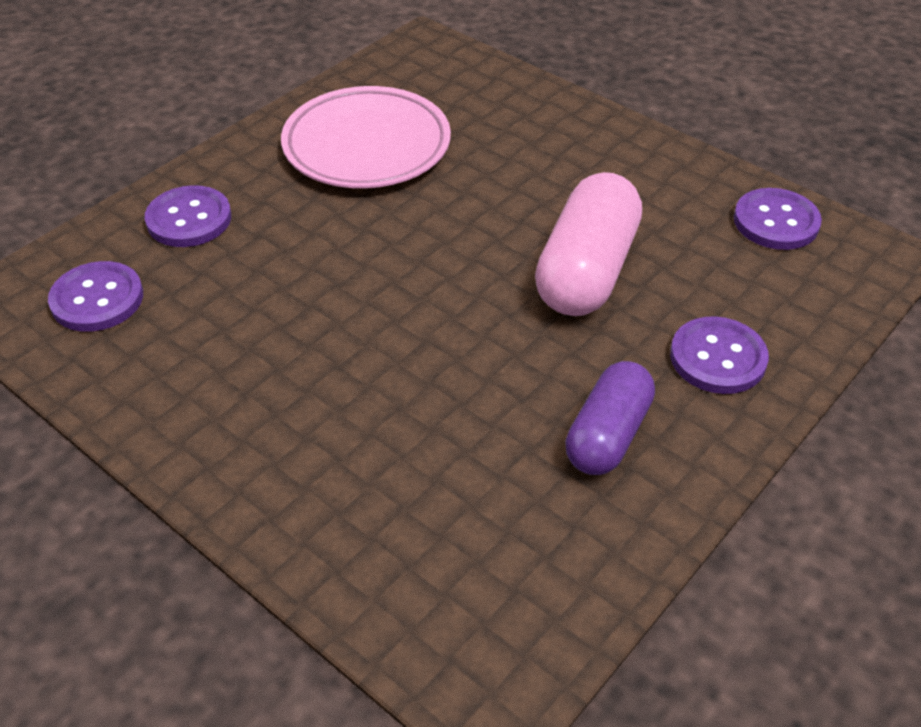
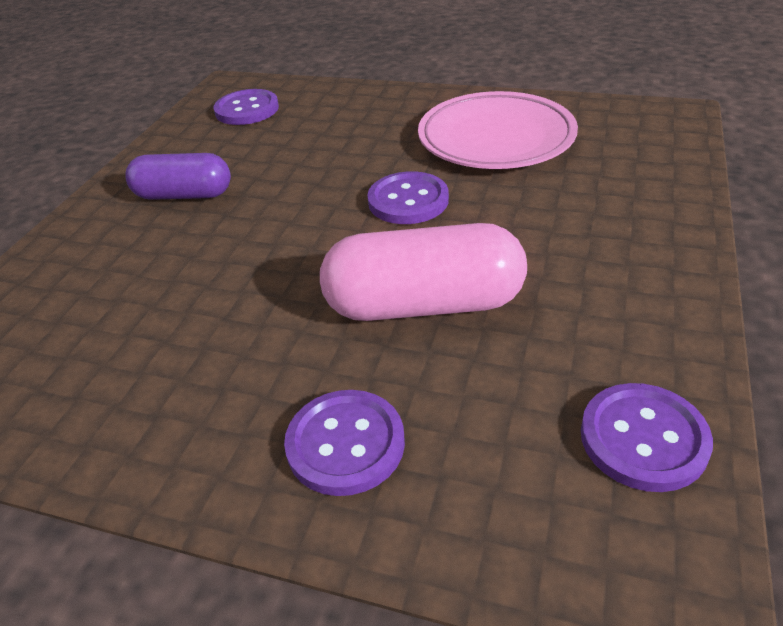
camera: 70 degrees right, 5 degrees down
purple button [145,185,231,247] -> purple button moved to [367,171,449,224]
purple capsule [565,361,655,475] -> purple capsule moved to [126,153,231,200]

